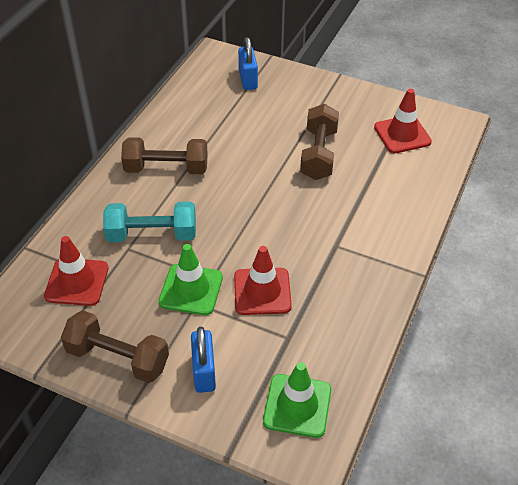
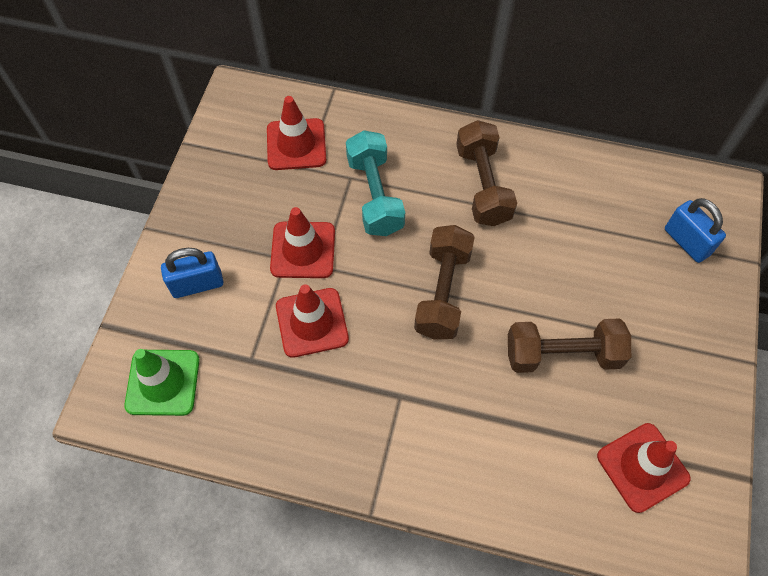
camera: 80 degrees right, 15 degrees up
brown dumbbell [61,310,169,383] -> brown dumbbell moved to [414,225,475,340]
green traffic cone [159,244,223,315] -> red traffic cone [270,207,335,278]
blue padlock [238,37,258,90] -> blue padlock turned 75 degrees clockwise [665,198,726,263]

